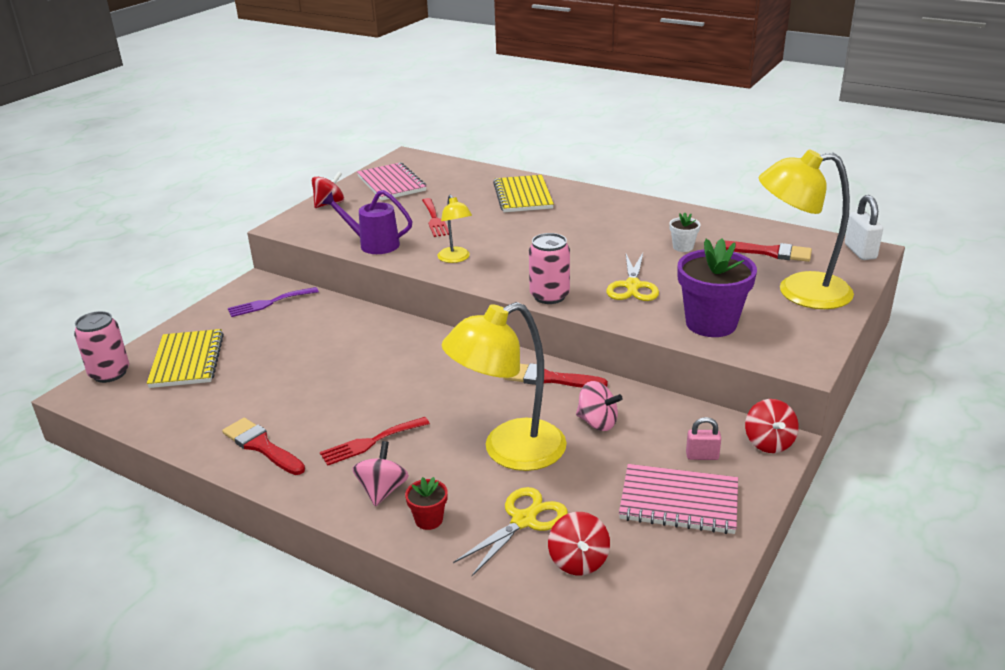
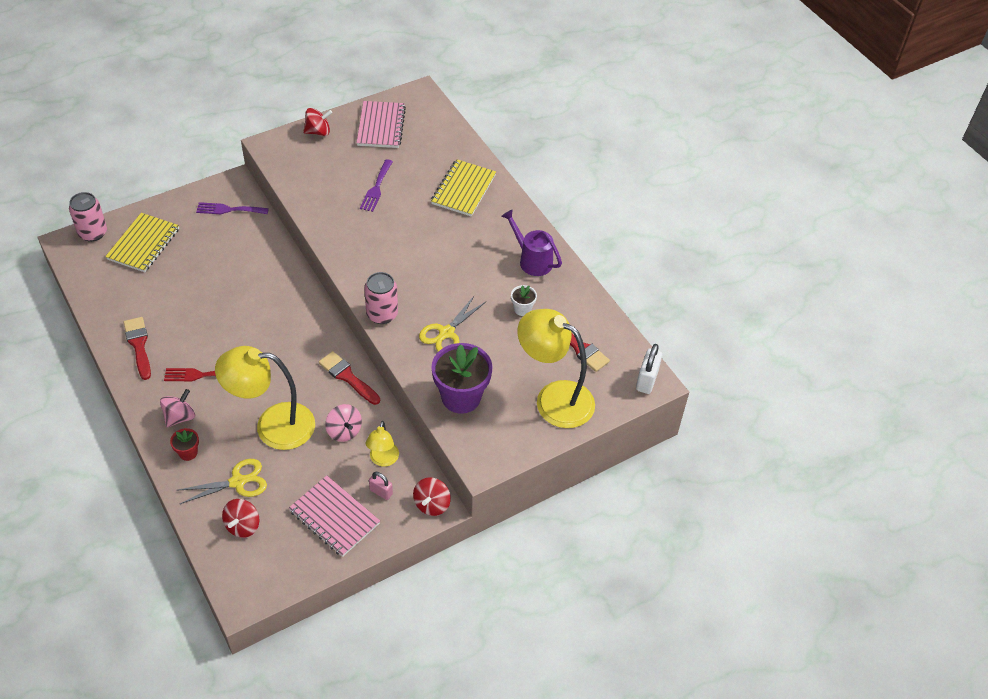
camera: 25 degrees right, 20 degrees up
purple watering can [322,190,413,254] -> purple watering can moved to [502,209,562,276]
red fork [422,198,449,237] -> purple fork [360,159,393,212]
yellow lamp [437,195,472,263] -> yellow lamp moved to [366,421,399,467]

